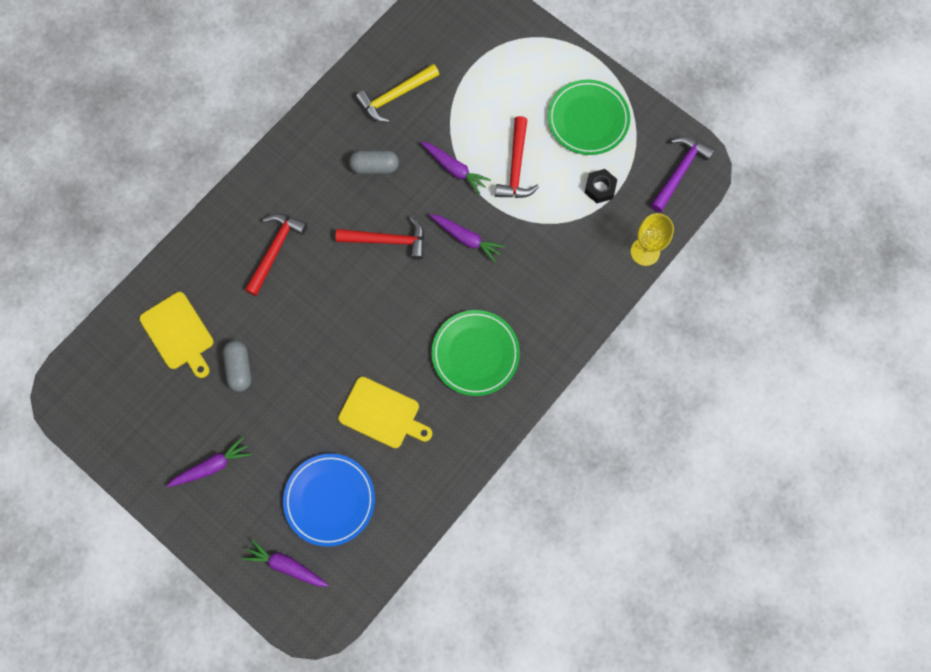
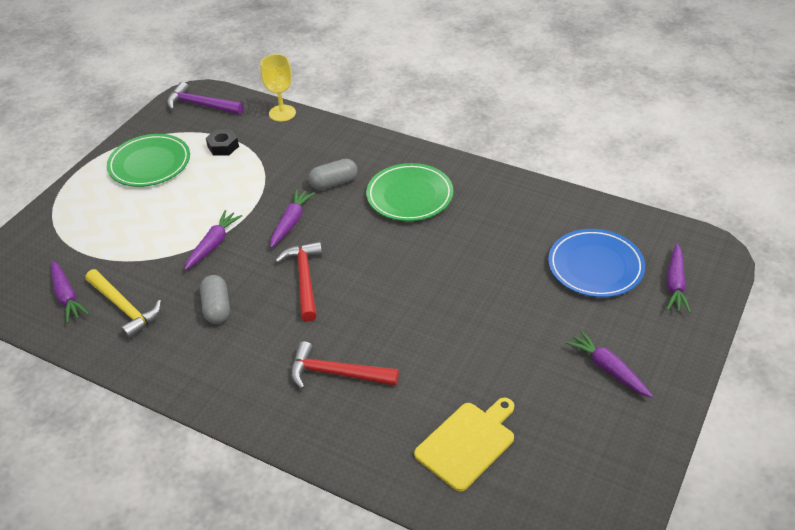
camera: 100 degrees left, 30 degrees down
grey capsule [223,340,251,392] -> grey capsule moved to [308,159,358,190]
yellow cutting board [338,377,432,448] -> none
red hammer [495,116,539,198] -> none
none -> purple carrot [51,261,89,323]

